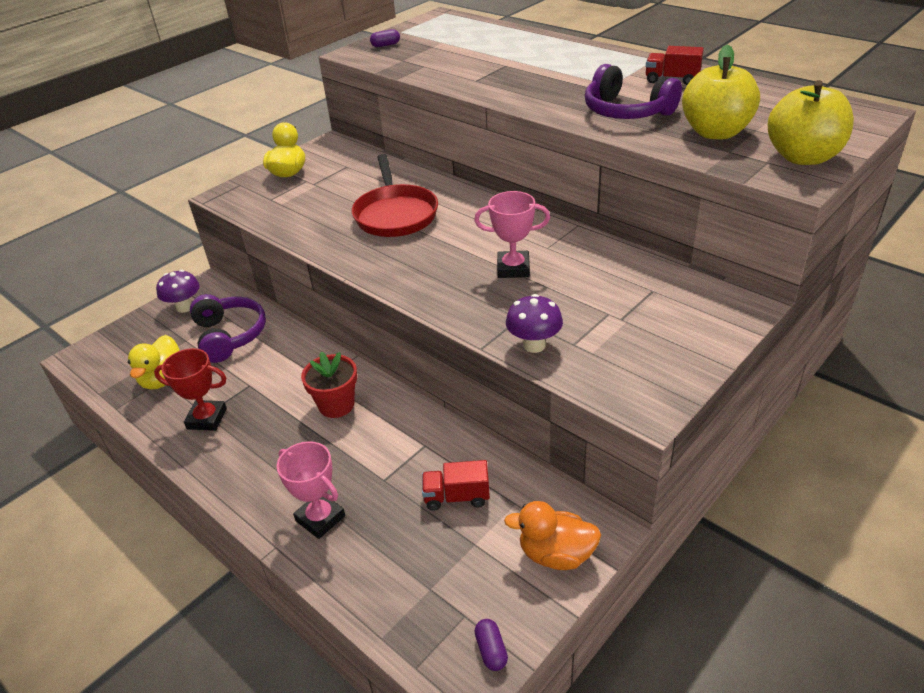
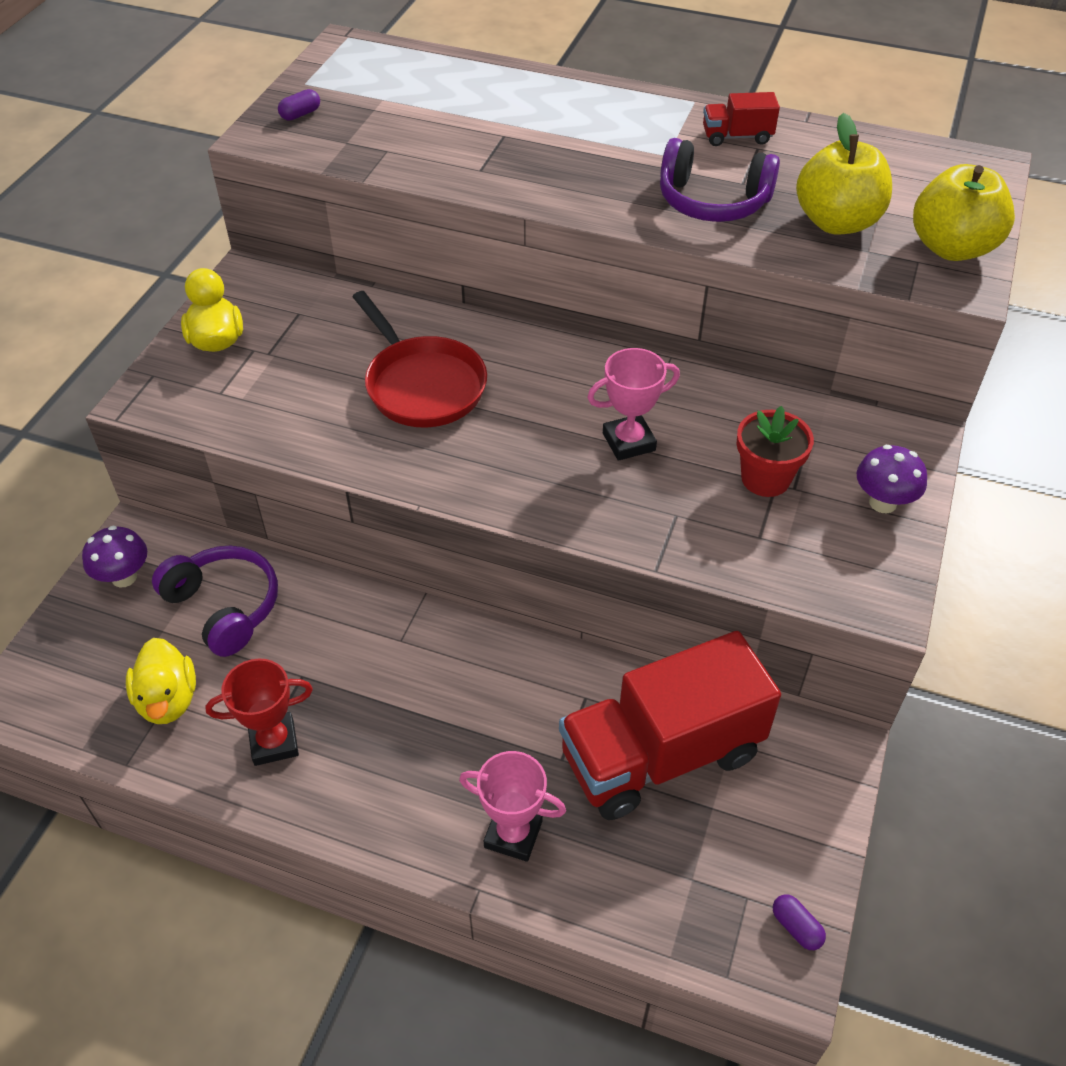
camera: 25 degrees left, 10 degrees up
red flower pot [301,352,357,418] -> red flower pot moved to [736,406,814,497]
red truck [422,460,490,511] -> red truck [559,631,781,820], size x2.39
orange duck [504,501,601,570] -> none
purple mushroom [506,294,563,353] -> purple mushroom moved to [857,445,927,513]

